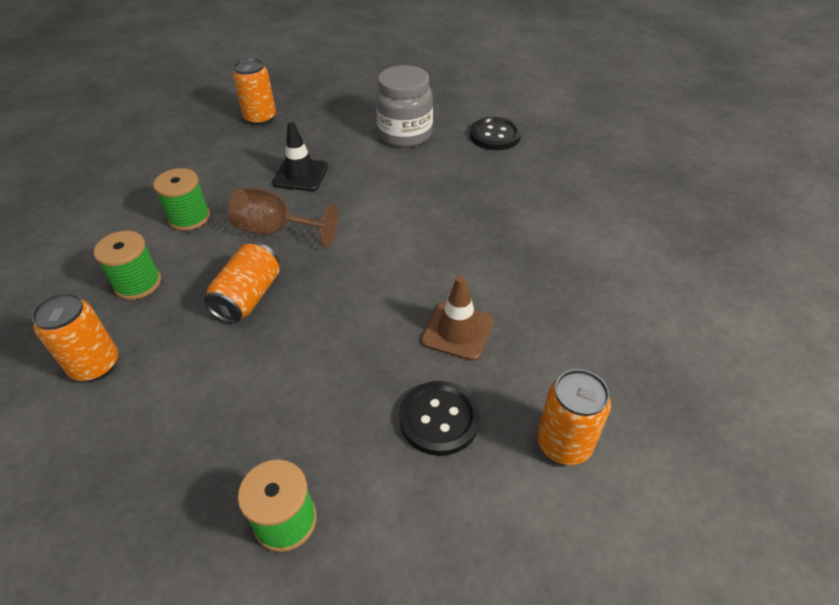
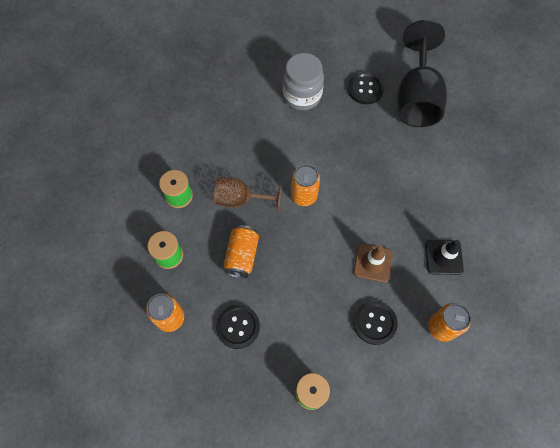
camera: 10 degrees left, 20 degrees up
orange can [232,58,276,125] -> orange can moved to [291,165,320,206]
black traffic cone [272,122,328,191] -> black traffic cone moved to [425,240,464,275]
none -> black button [216,304,260,349]
none -> black goblet [397,20,447,127]

